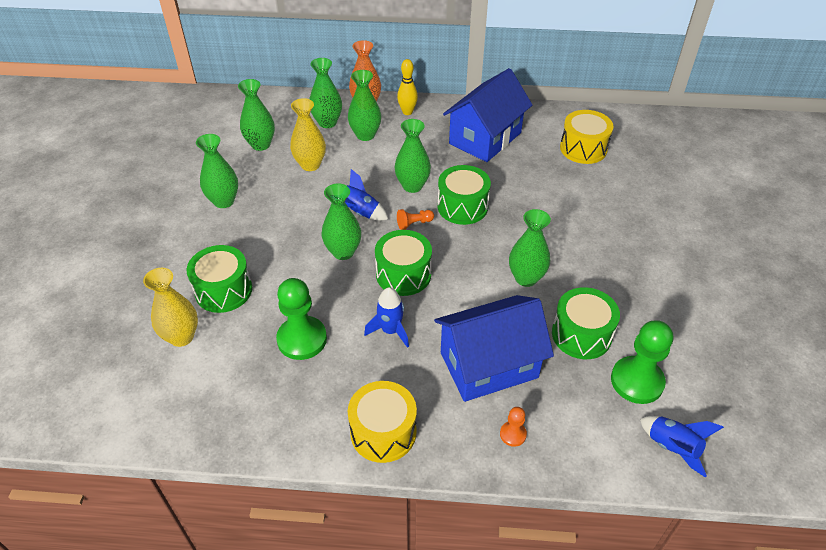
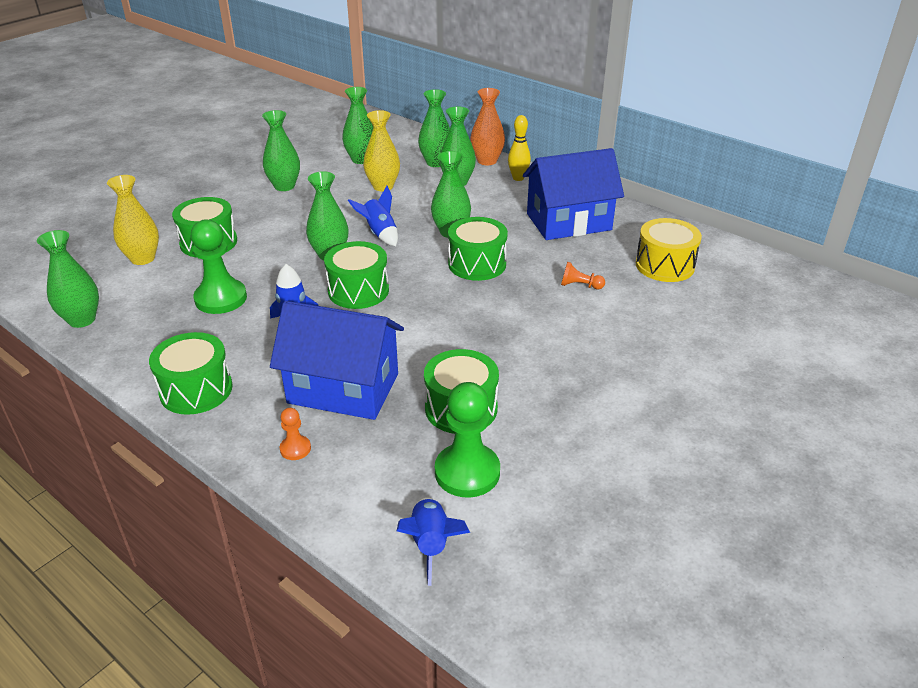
camera: 35 degrees right, 10 degrees down
yellow drum [348,381,417,463] -> green drum [149,332,233,415]
orange pawn [397,209,434,230] -> orange pawn moved to [561,262,605,289]
green vase [509,209,551,287] -> green vase moved to [37,230,99,328]

